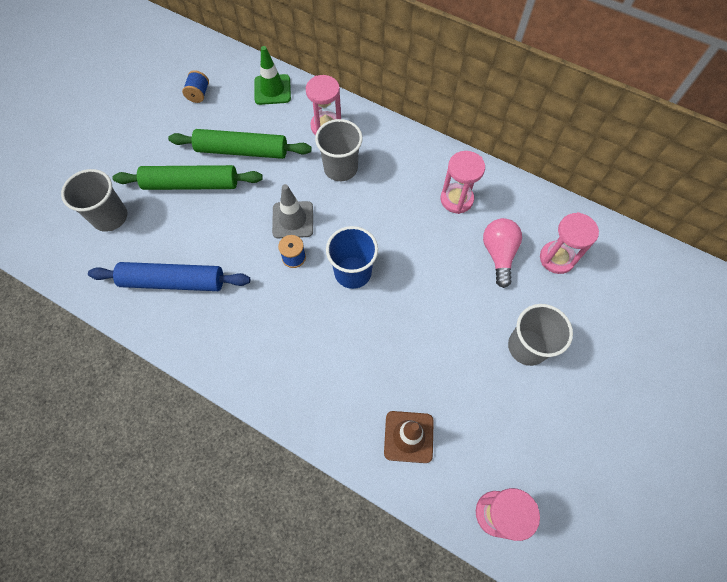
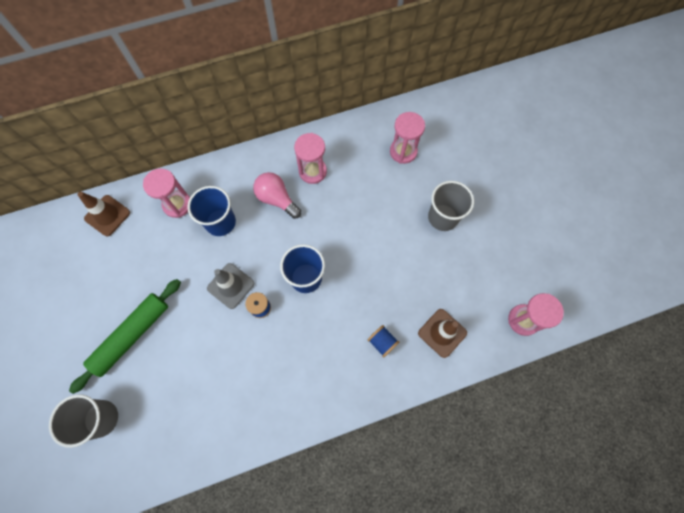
camera: 50 degrees left, 5 degrees up
blue rolling pin [88,262,250,291] -> none
green rolling pin [168,129,312,159] -> none
blue spool [182,70,209,103] -> blue spool moved to [368,325,399,357]
green traffic cone [254,46,291,105] -> brown traffic cone [77,192,130,236]
grey cup [315,119,363,181] -> blue cup [187,186,236,236]
pink light bulb [483,218,522,288] -> pink light bulb moved to [253,172,301,219]

